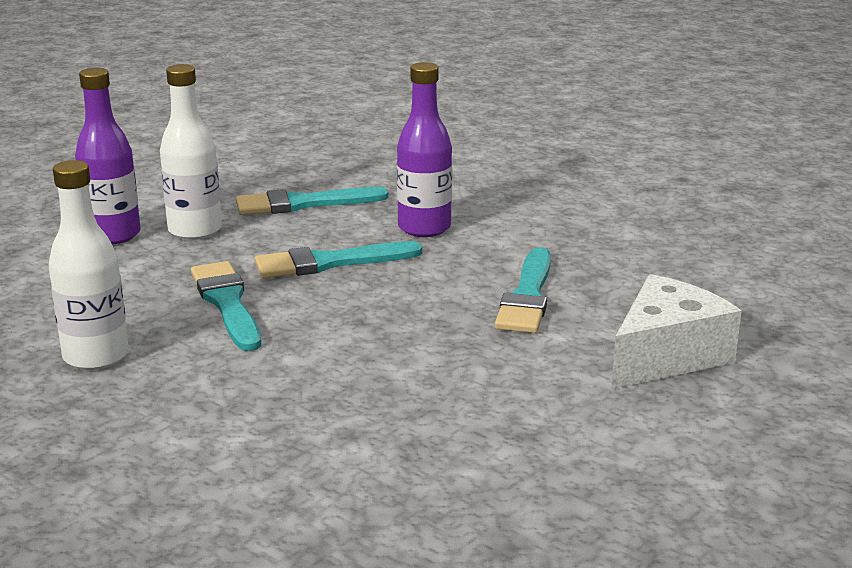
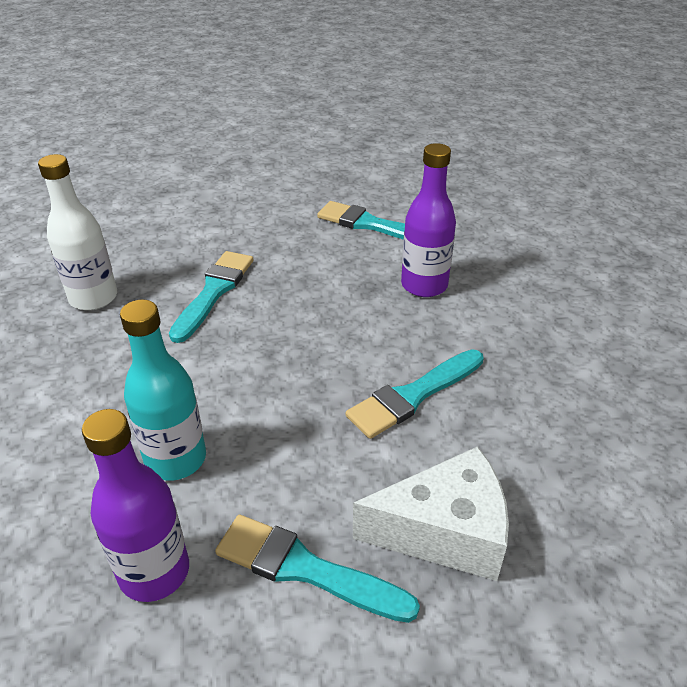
camera: 40 degrees right, 15 degrees up
purple bottle [75,68,141,244] -> purple bottle moved to [82,409,189,602]
white bottle [160,64,222,240] -> none
turquoise brush [255,241,423,278] -> turquoise brush moved to [215,515,420,623]
none -> turquoise bottle [120,299,206,481]

